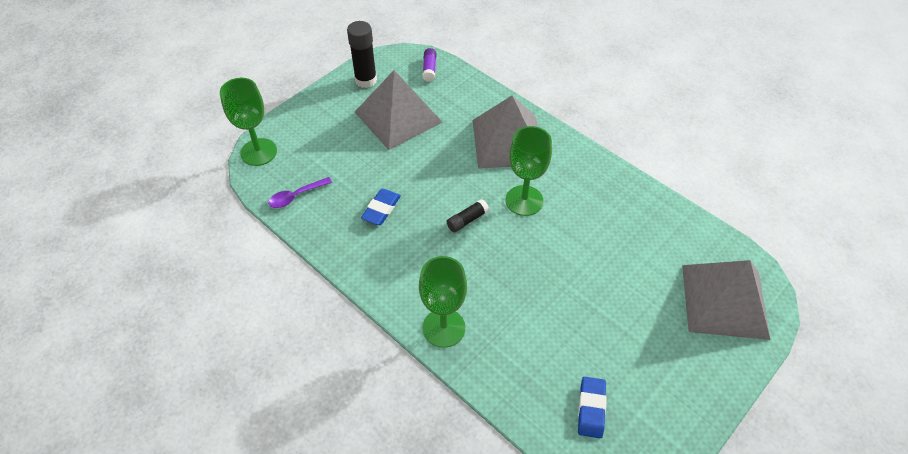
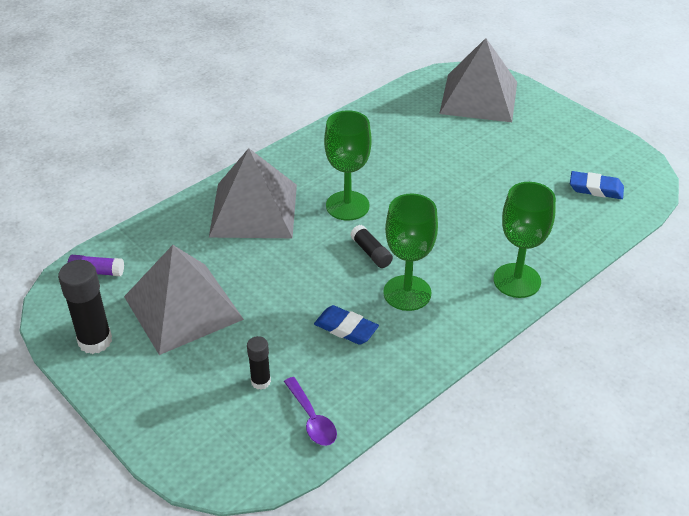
camera: 85 degrees left, 10 degrees down
green goblet [220,78,277,166] -> green goblet moved to [383,194,438,311]
none -> black glue stick [247,336,271,390]

